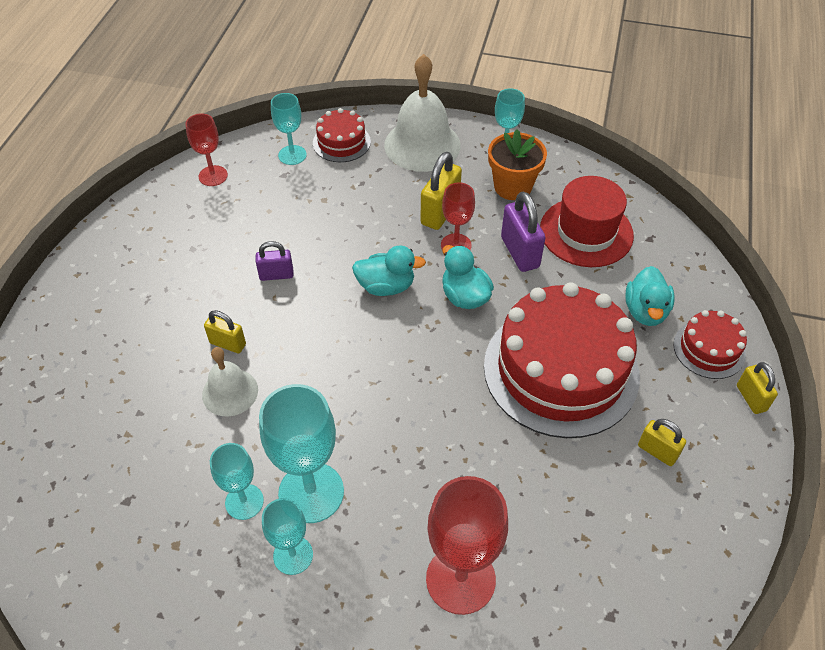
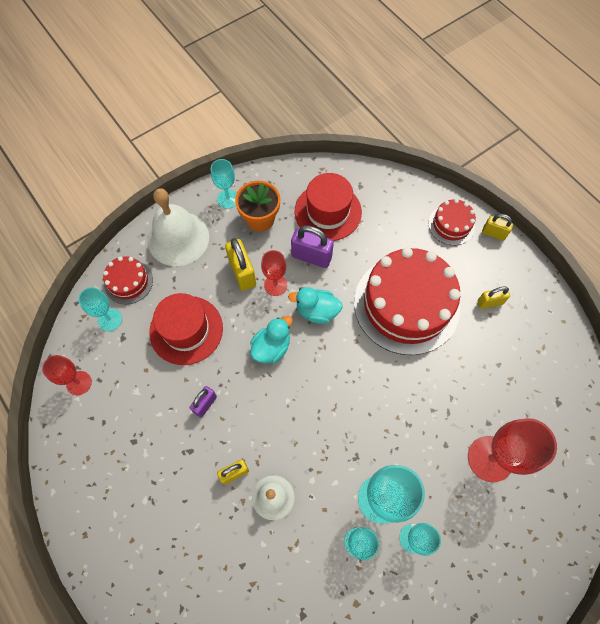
camera: 50 degrees left, 15 degrees up
turquoise duck [625,266,675,326] -> none
none -> red hat [149,293,223,365]

